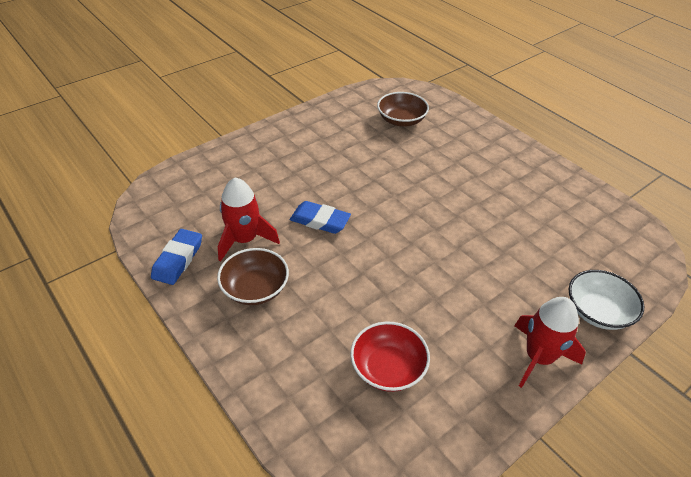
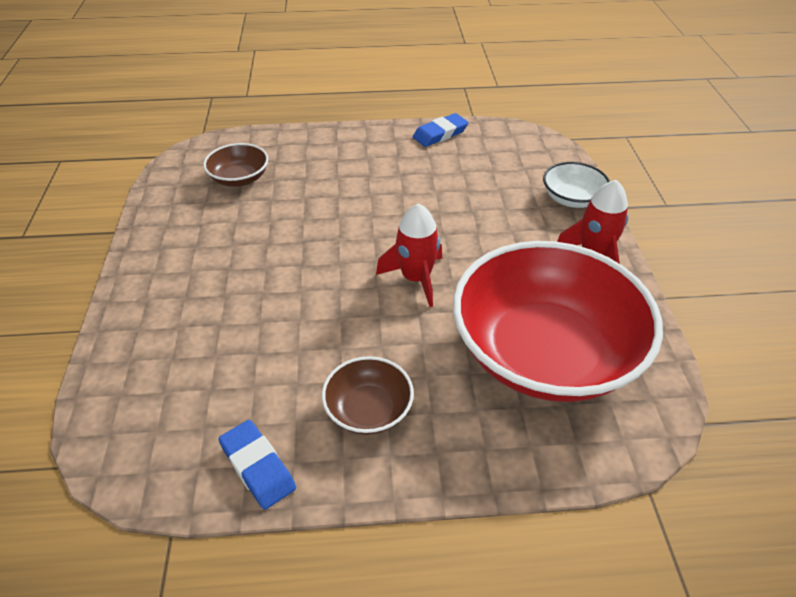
camera: 55 degrees left, 0 degrees up
red rocket [218,178,280,262] -> red rocket moved to [376,203,442,307]
blue eraser [290,201,351,234] -> blue eraser moved to [413,113,468,147]
red bowl [350,321,430,392] -> red bowl [453,241,663,402], size x2.32

